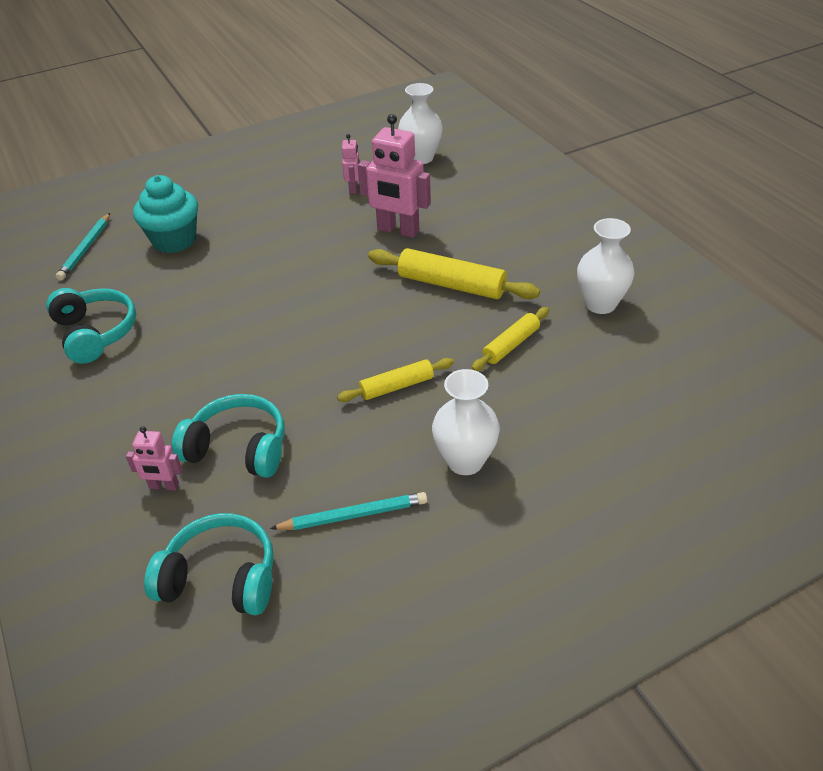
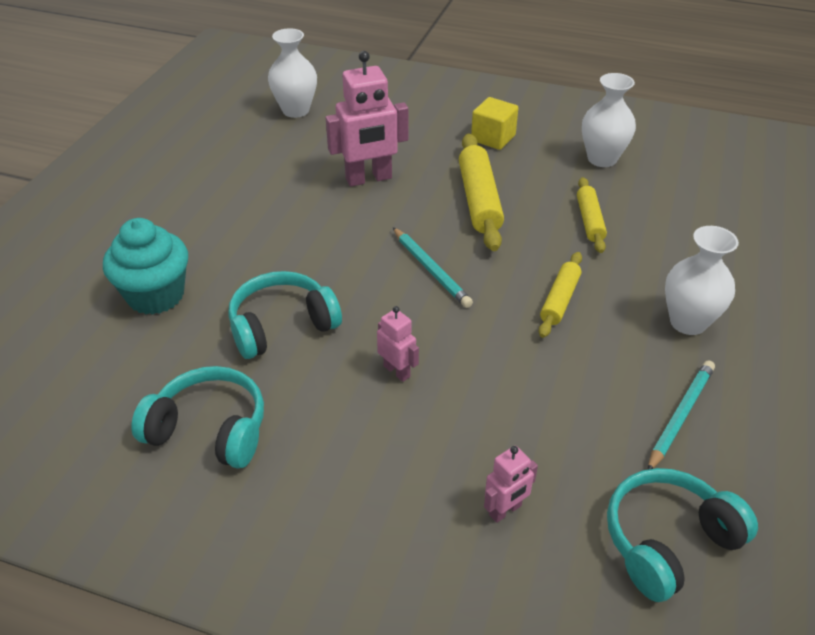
camera: 45 degrees left, 0 degrees up
turquoise pencil [56,213,110,281] -> turquoise pencil moved to [393,227,473,308]
turquoise headphones [172,394,285,478] -> turquoise headphones moved to [228,271,342,359]
pink robot [342,134,360,194] -> pink robot moved to [377,306,419,382]
yellow rolling pin [368,248,540,299] -> yellow rolling pin turned 75 degrees counterclockwise [459,134,504,251]
none -> yellow cube [471,97,518,150]

